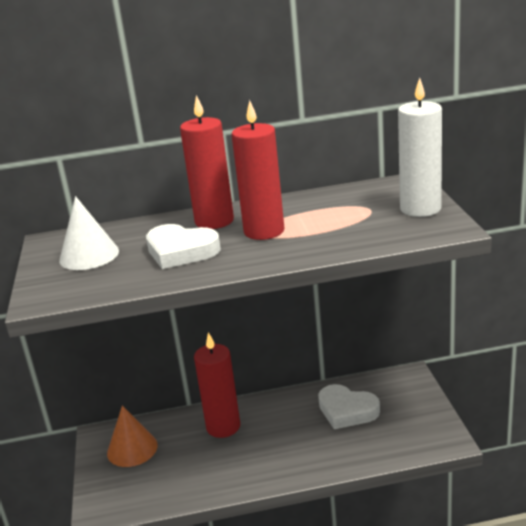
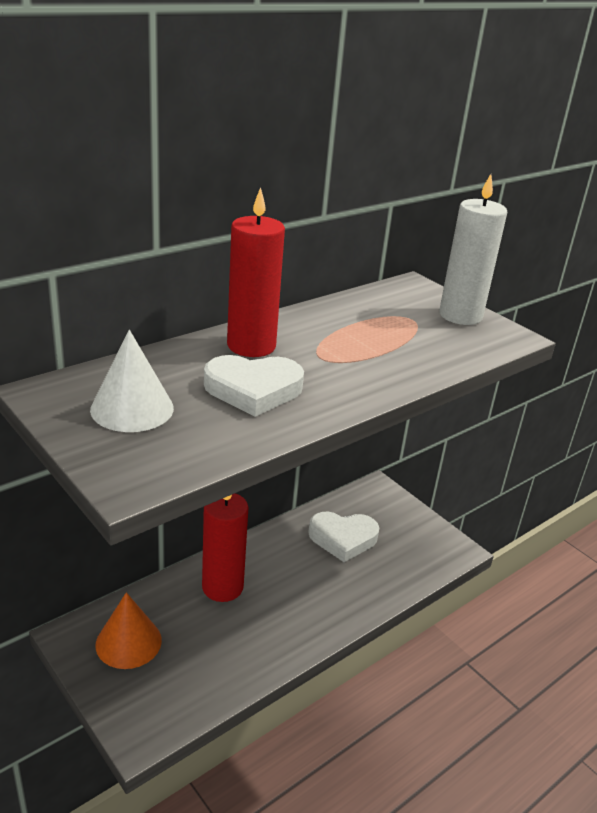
camera: 35 degrees left, 5 degrees up
red candle [232,100,284,240] -> none

